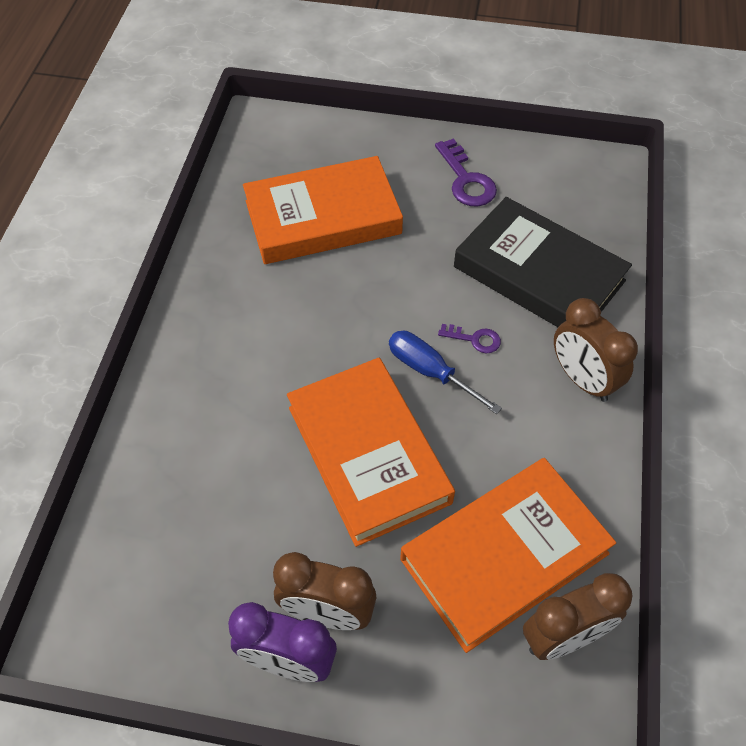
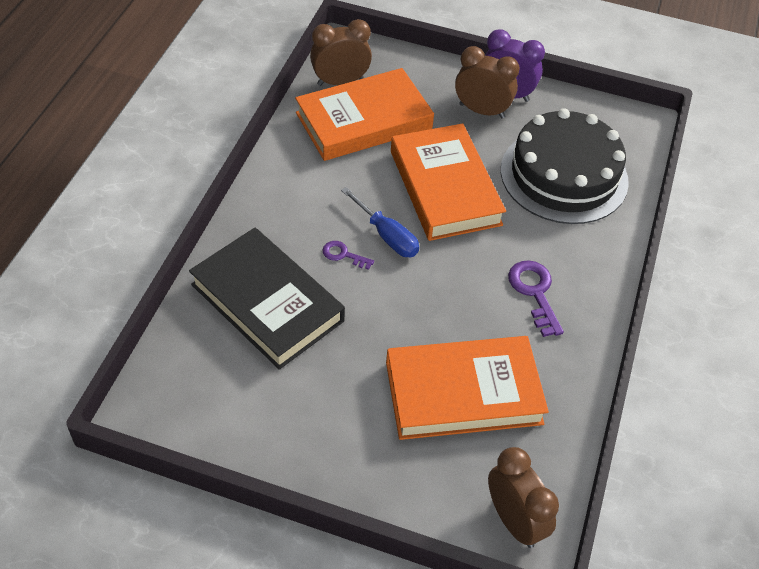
camera: 175 degrees left, 5 degrees down
purple key [435,138,497,206] -> purple key moved to [508,260,564,337]
brown clock [554,298,638,402] -> brown clock moved to [488,447,559,548]
none -> black cake [501,108,629,224]

